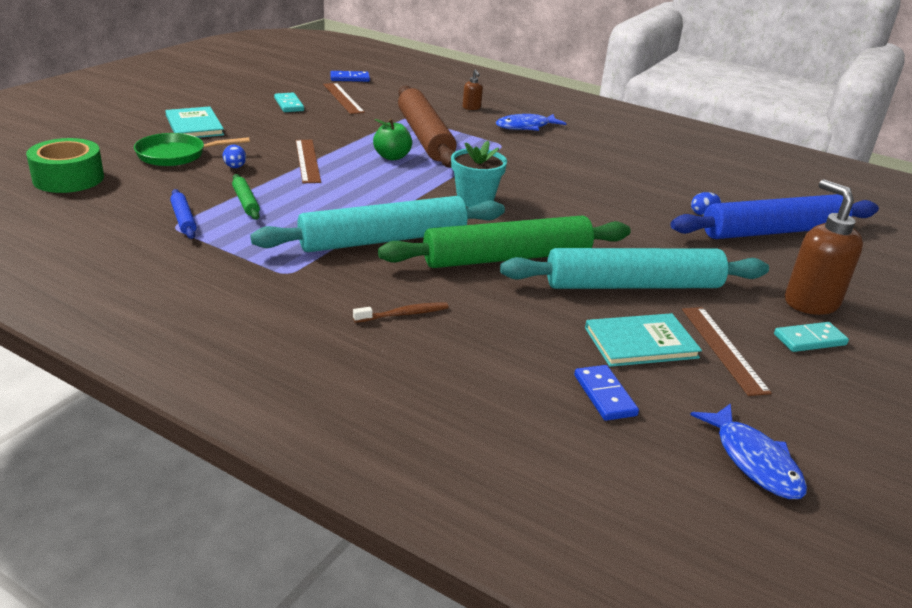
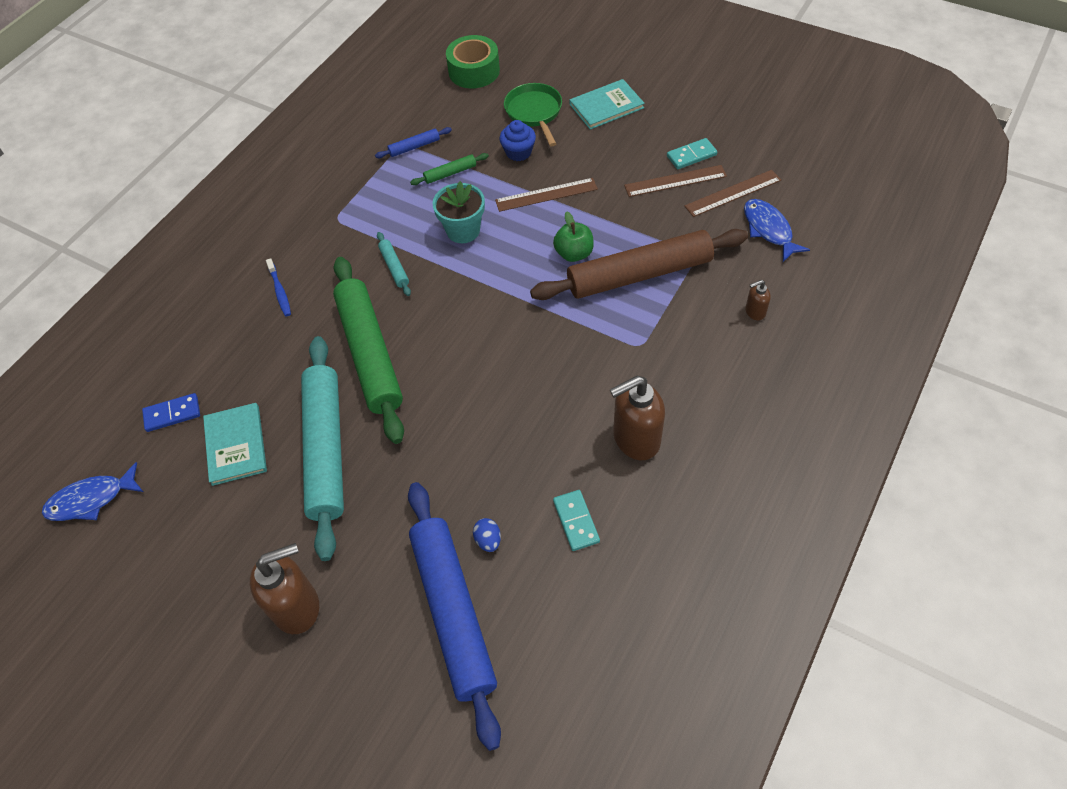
camera: 95 degrees right, 25 degrees up
blue egg [223,145,246,168] -> blue cupcake [500,120,536,161]
turquoise rolling pin [250,196,505,252] -> turquoise rolling pin [377,232,411,296], size x0.41
blue domino [330,71,370,82] -> none
brown toothbrush [353,302,449,323] -> blue toothbrush [266,258,291,316]
turquoise flower pot [451,141,507,207] -> turquoise flower pot moved to [432,181,485,243]
blue fish [496,114,567,131] -> blue fish moved to [744,199,810,262]
brown ruler [682,307,772,396] -> brown ruler moved to [624,165,727,197]
turquoise domino [774,322,849,352] -> turquoise domino moved to [553,490,600,551]
none -> brown soap dispenser [610,376,665,460]

